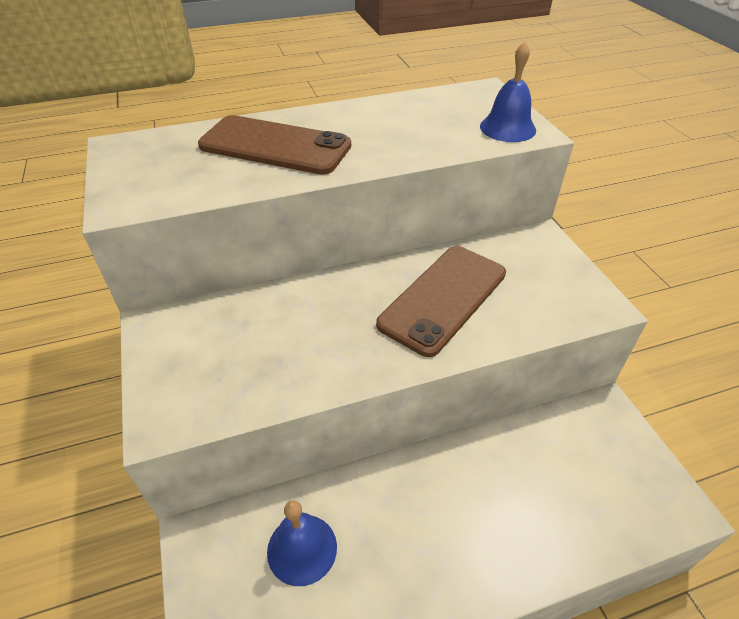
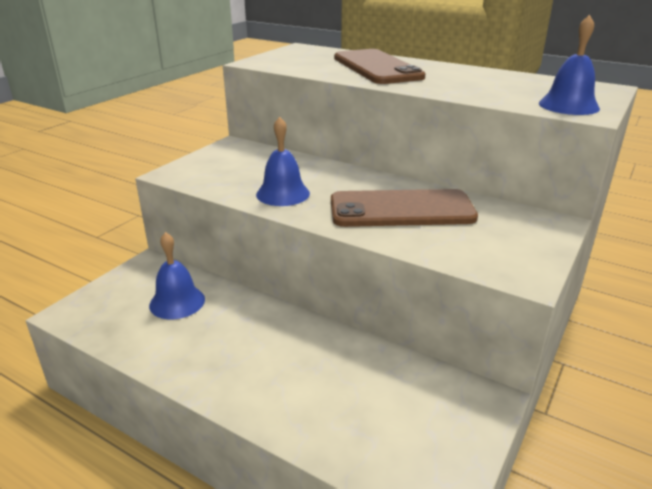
camera: 50 degrees right, 15 degrees down
none -> blue bell [256,117,310,206]

